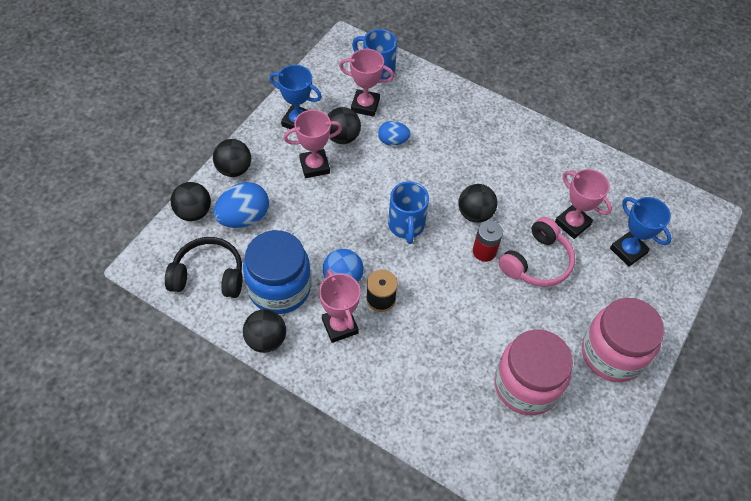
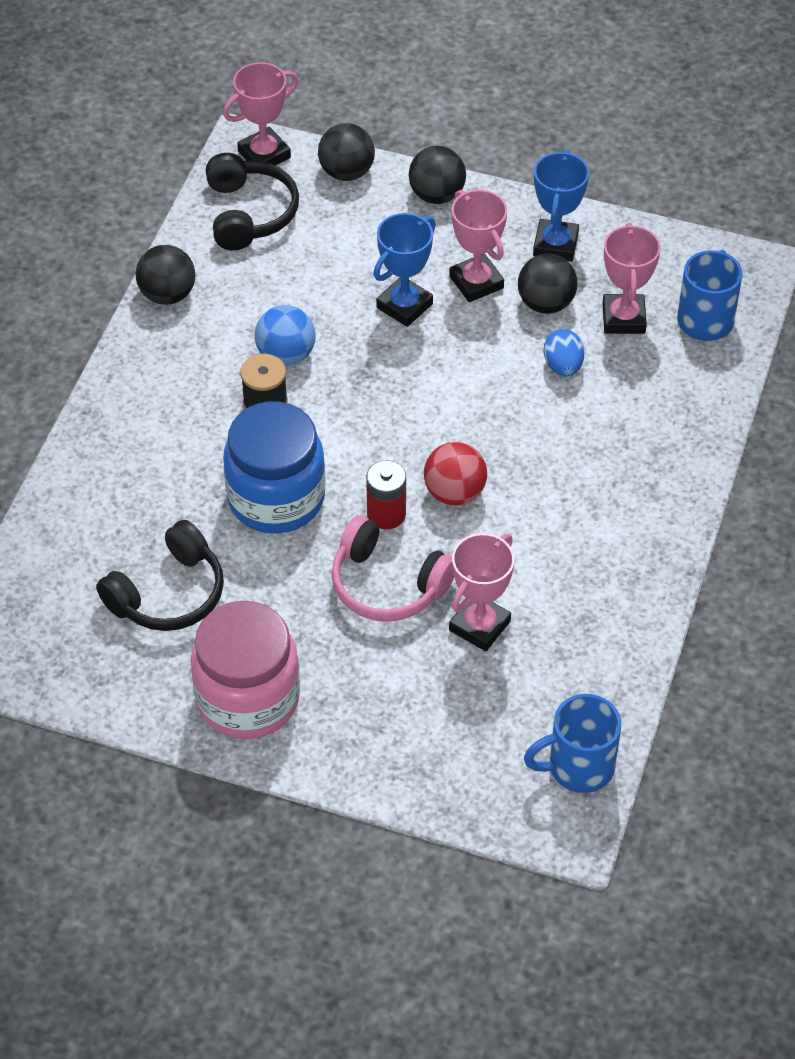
camera: 80 degrees right, 5 degrees down
blue egg [214,182,269,228] -> none
blue jar [243,230,311,314] -> blue jar moved to [223,401,326,534]
pink trophy [319,269,361,343] -> pink trophy moved to [223,62,298,165]
blue mug [388,181,429,244] -> blue mug moved to [524,694,621,793]
black ball [458,184,497,223] -> red ball [424,442,487,505]
pink jar [494,329,573,415] -> black headphones [96,520,224,631]
blue trophy [610,197,672,267] -> blue trophy moved to [374,213,436,327]

